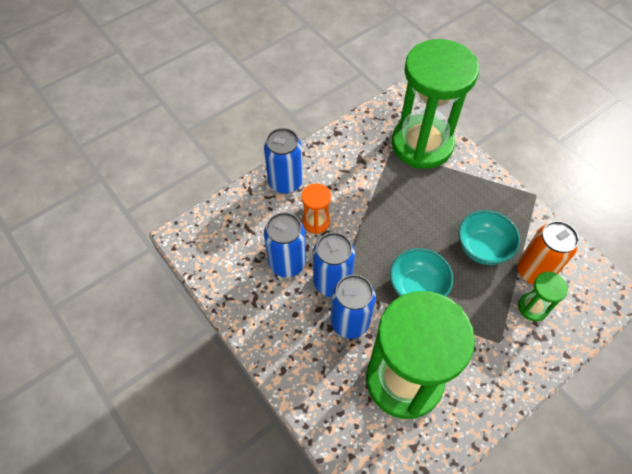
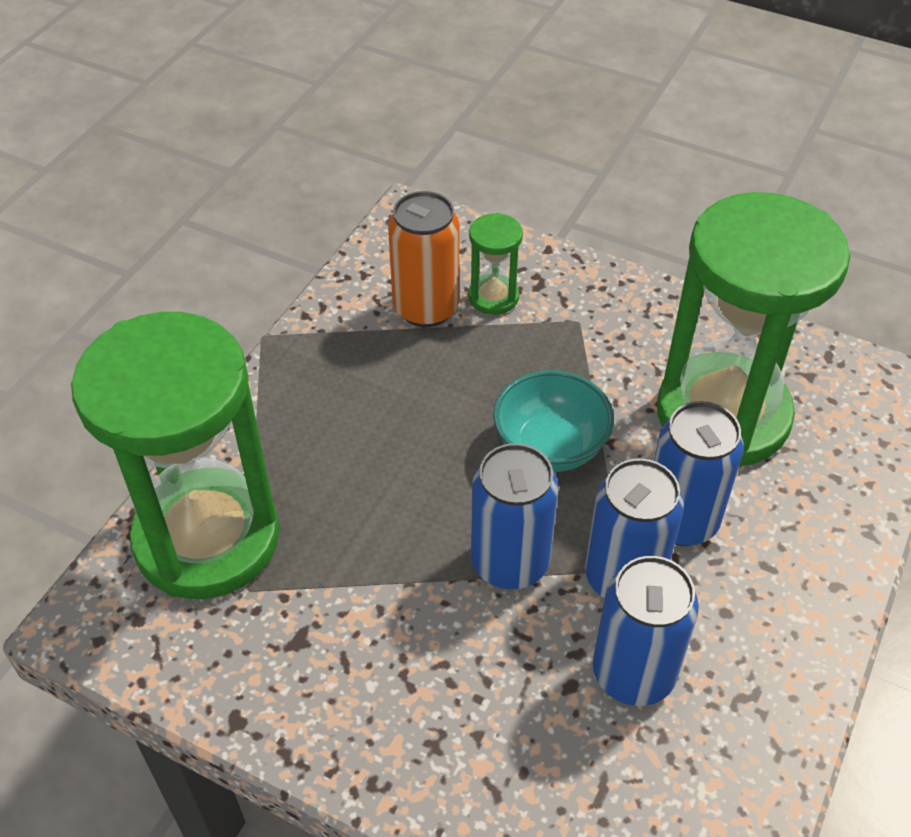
camera: 115 degrees left, 10 degrees down
blue can [264,128,303,194] -> blue can moved to [471,443,559,590]
orange hourglass [301,183,331,234] -> none
turquoise bowl [459,210,520,265] -> none

